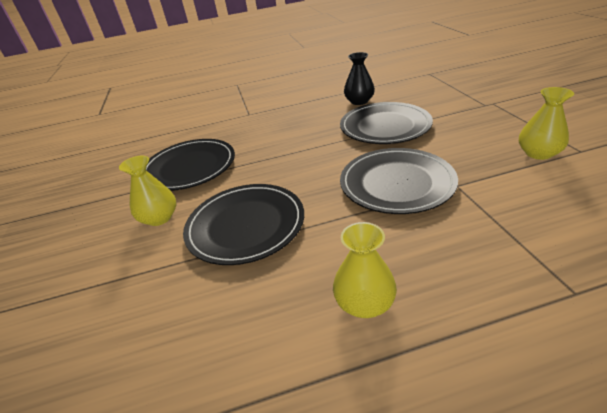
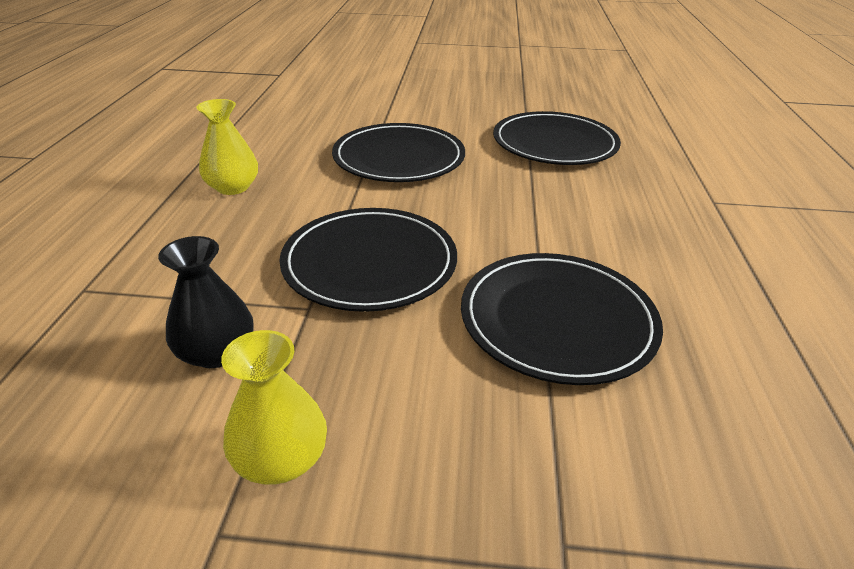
camera: 105 degrees right, 0 degrees up
yellow vase [119,156,176,226] -> none
black vase [344,52,375,105] -> black vase moved to [158,236,254,368]

